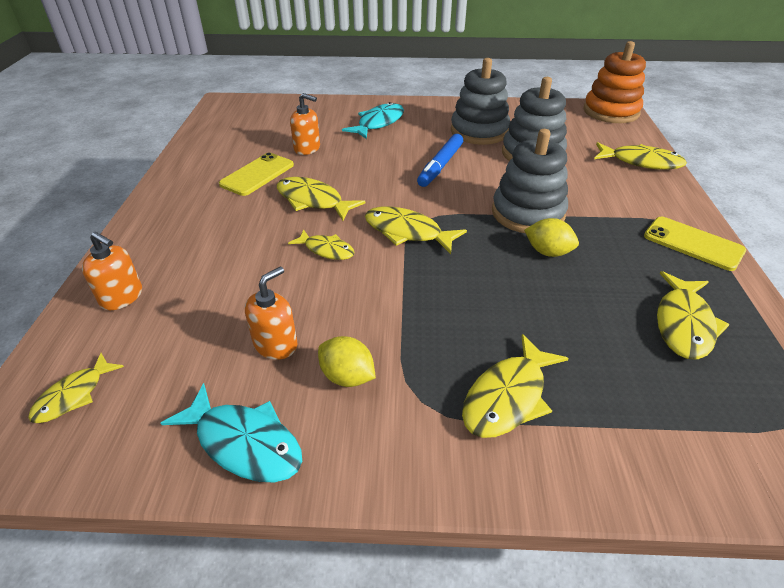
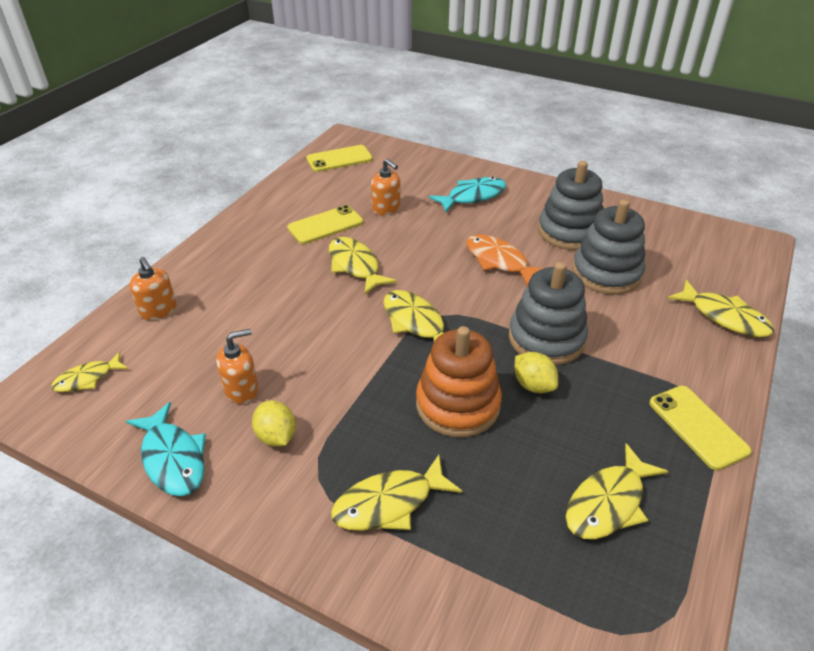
camera: 25 degrees right, 0 degrees up
yellow fish [288,229,355,260] -> none
blue marker [417,134,463,187] -> orange fish [467,235,544,286]
orange stacking toy [583,41,646,123] -> orange stacking toy moved to [416,326,502,437]
none -> yellow phone [306,145,373,172]

